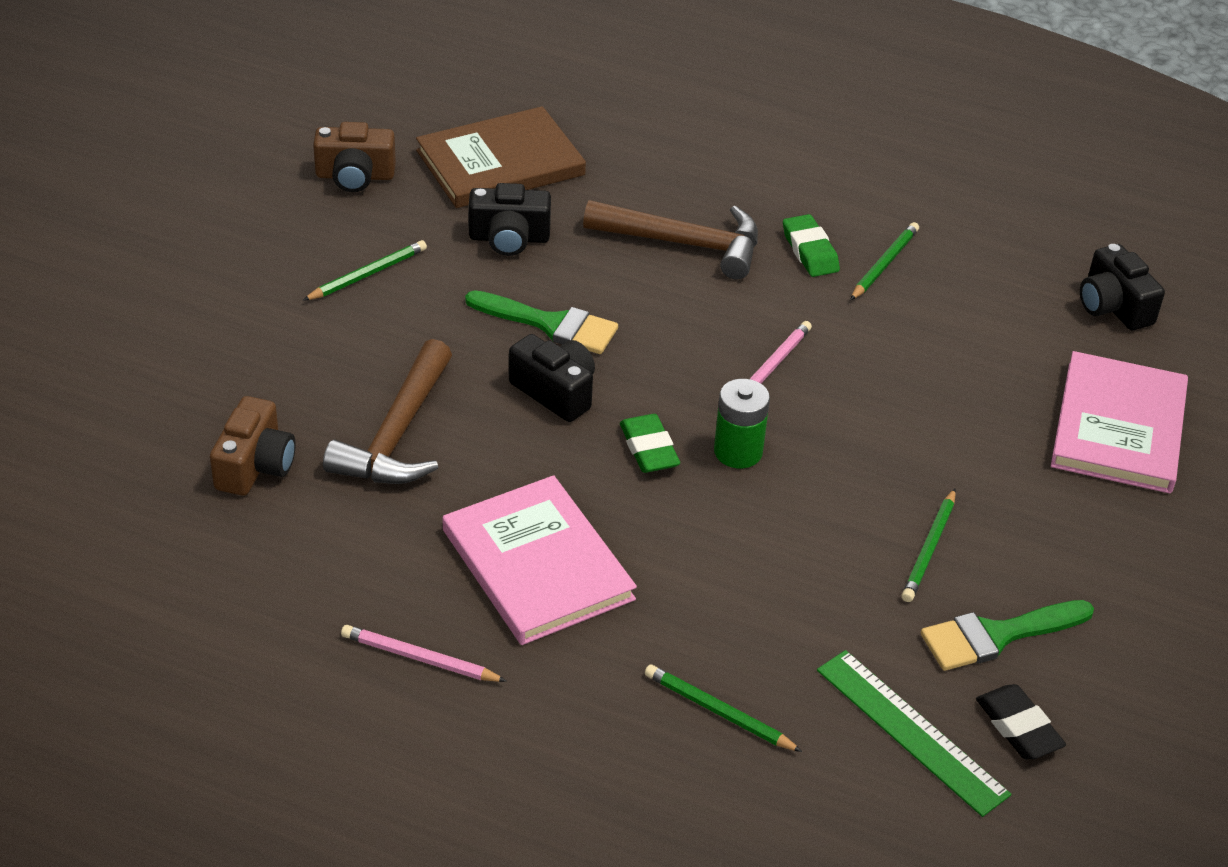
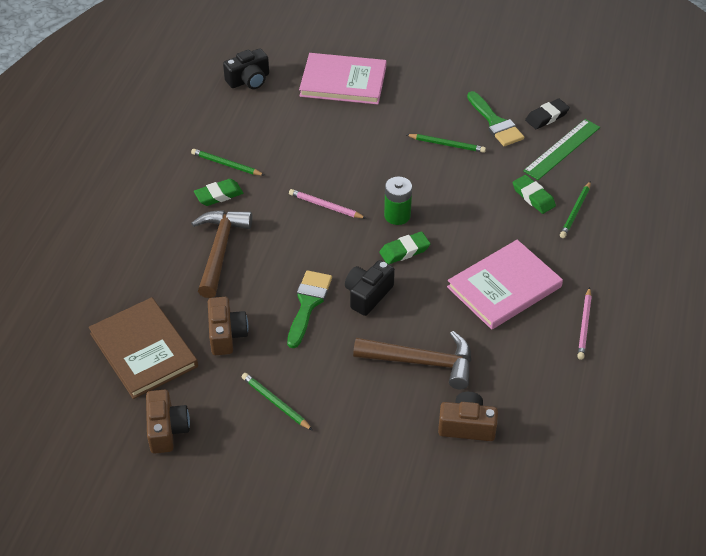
camera: 95 degrees left, 5 degrees up
black camera [468,183,551,256] -> brown camera [208,297,248,355]
none -> green eraser [513,175,556,214]

